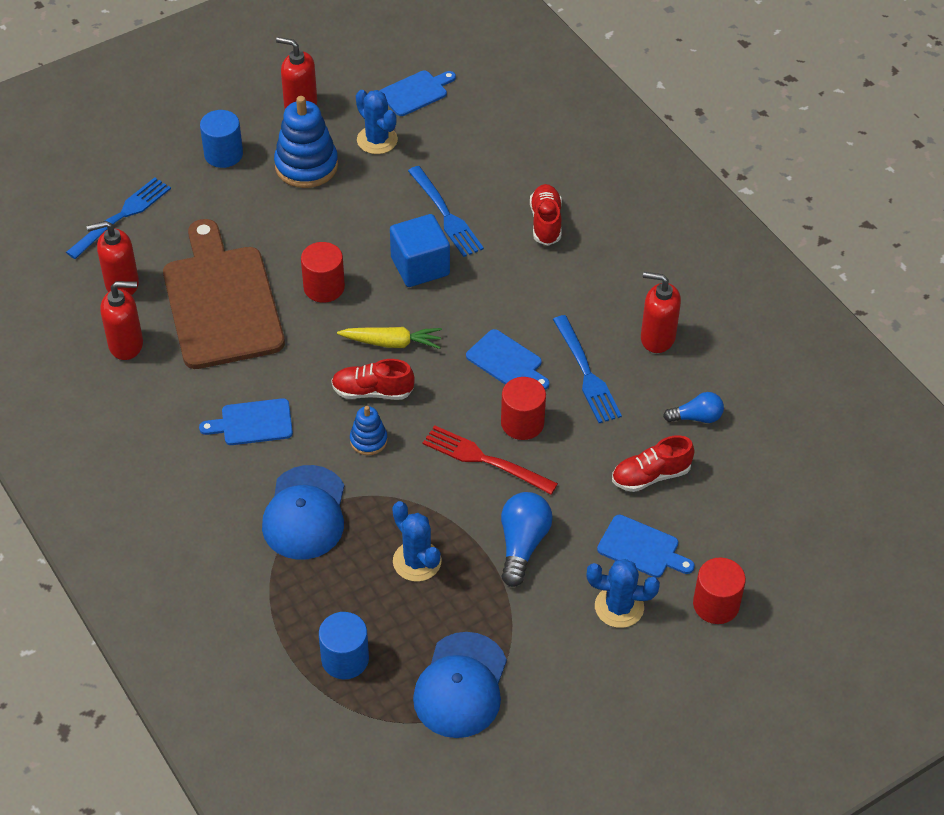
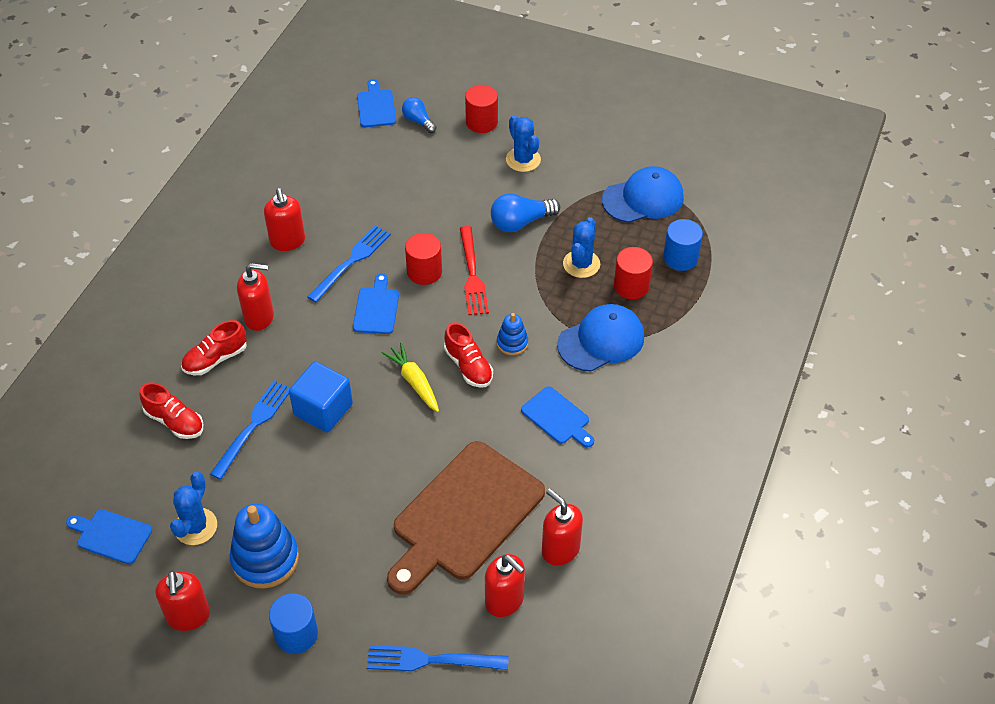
camera: 125 degrees left, 0 degrees up
red cylinder [301,242,345,303] -> red cylinder moved to [614,247,653,299]
blue cutting board [597,515,695,578] -> blue cutting board moved to [357,79,396,127]
red shoe [612,435,695,492] -> red shoe moved to [139,382,203,439]
blue light bulb [663,392,724,423] -> blue light bulb moved to [402,97,437,133]
none -> red soap dispenser [237,263,274,331]

